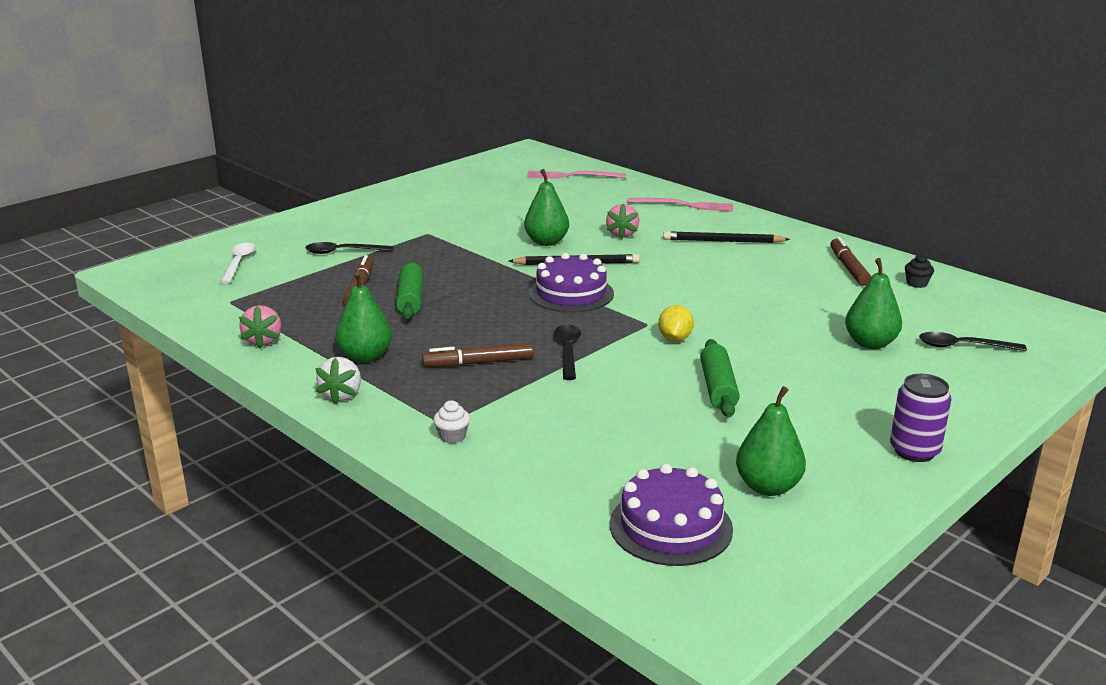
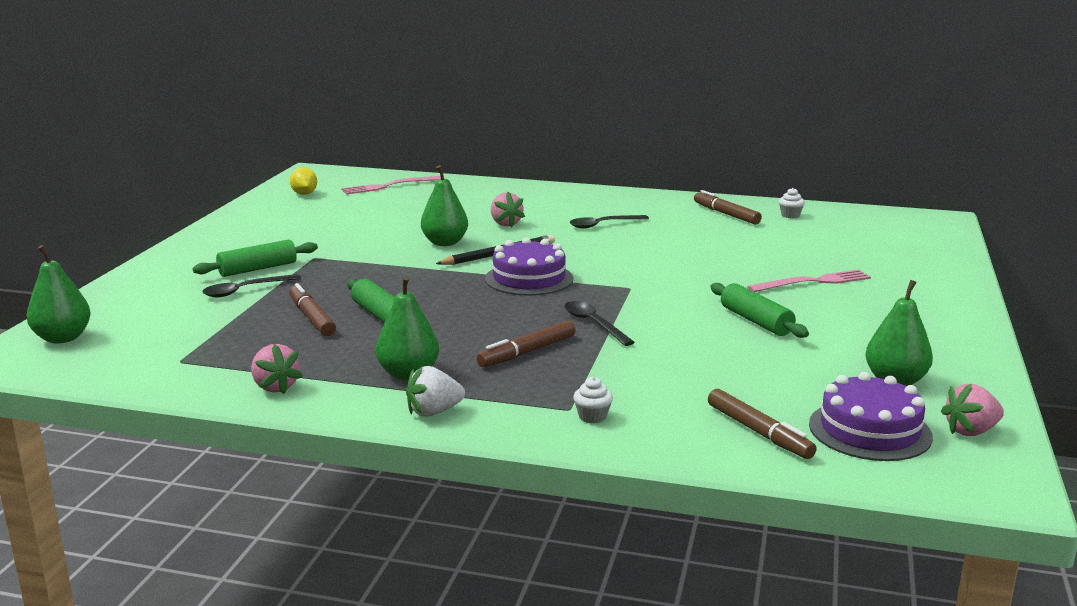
camera: 30 degrees left, 5 degrees down
white spoon [220,243,256,284] -> none
white strawberry [315,357,361,404] -> white strawberry turned 90 degrees clockwise [406,366,465,417]
pink fork [627,198,733,212] -> pink fork moved to [747,269,871,292]
yellow lemon [658,305,694,342] -> yellow lemon moved to [290,167,317,195]
black pencil [663,231,790,243] -> none
green pear [845,258,902,349] -> green pear moved to [27,245,91,344]
purple can [890,374,952,462] -> none
black cupcake [905,254,934,288] -> white cupcake [779,188,805,218]
black spoon [919,332,1027,351] -> black spoon moved to [570,215,649,229]
none -> green rolling pin [193,239,318,277]
none -> brown marker [708,389,817,459]
none -> pink strawberry [941,384,1004,436]

